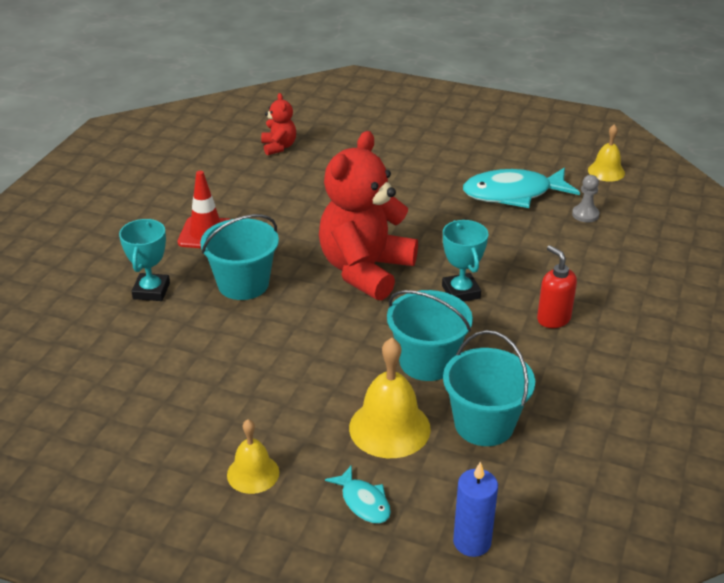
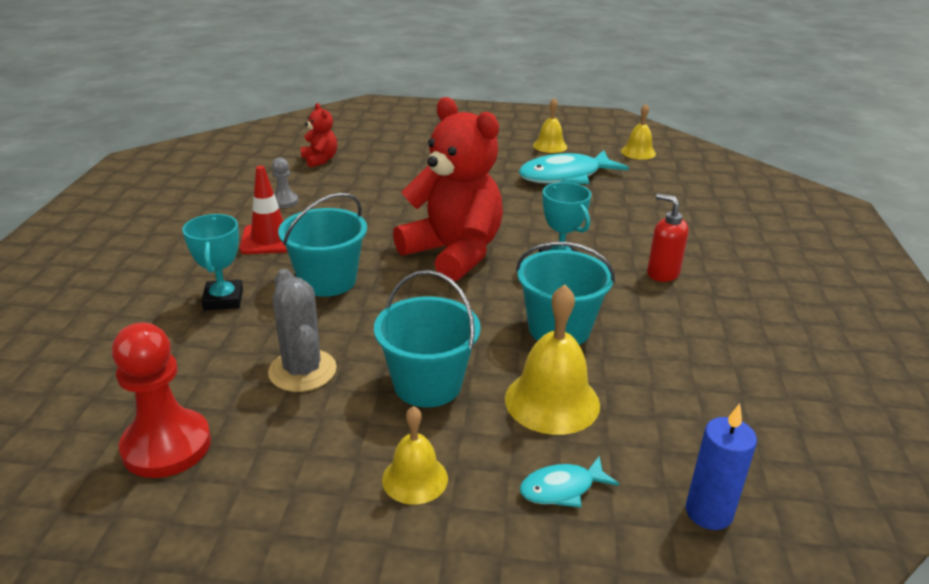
camera: 15 degrees left, 5 degrees down
red teddy bear [319,131,418,301] -> red teddy bear turned 120 degrees clockwise [393,97,503,281]
turquoise fish [325,465,391,524] -> turquoise fish turned 120 degrees clockwise [520,456,619,508]
turquoise bucket [443,330,535,446] -> turquoise bucket moved to [374,270,481,407]
grey pawn [572,175,600,222] -> grey pawn moved to [272,158,298,208]
none -> red pawn [112,322,211,478]
none -> grey cactus [268,269,337,392]
none -> yellow bell [533,98,567,153]

